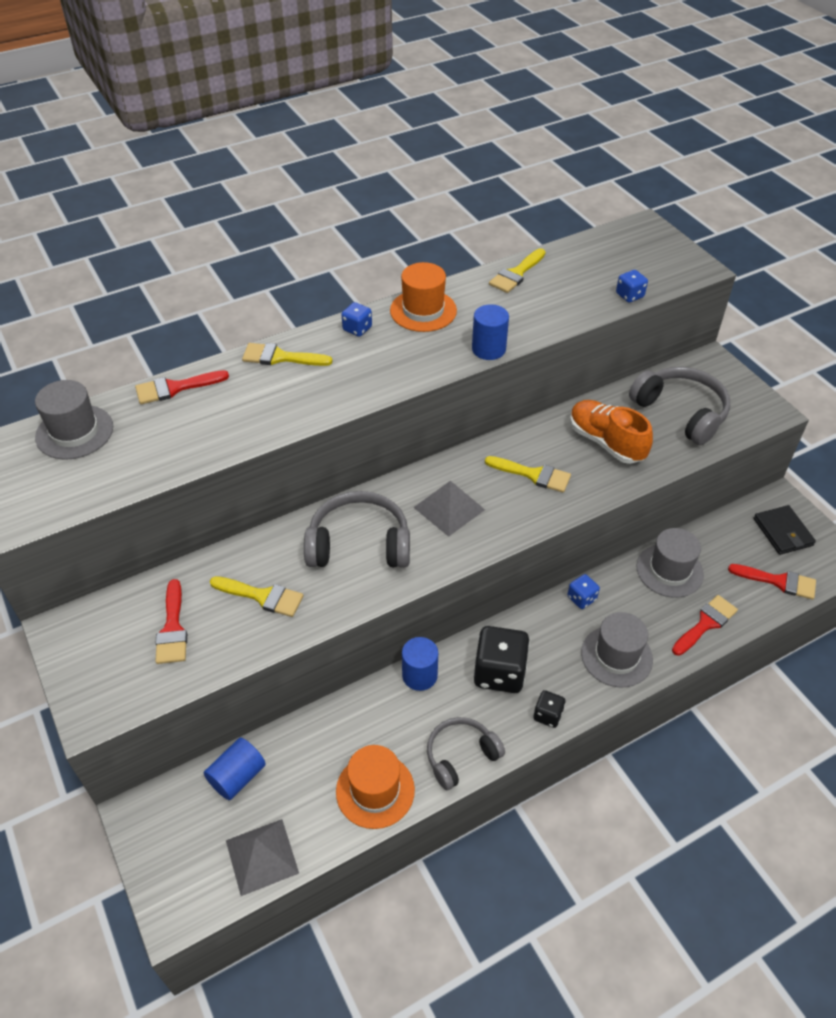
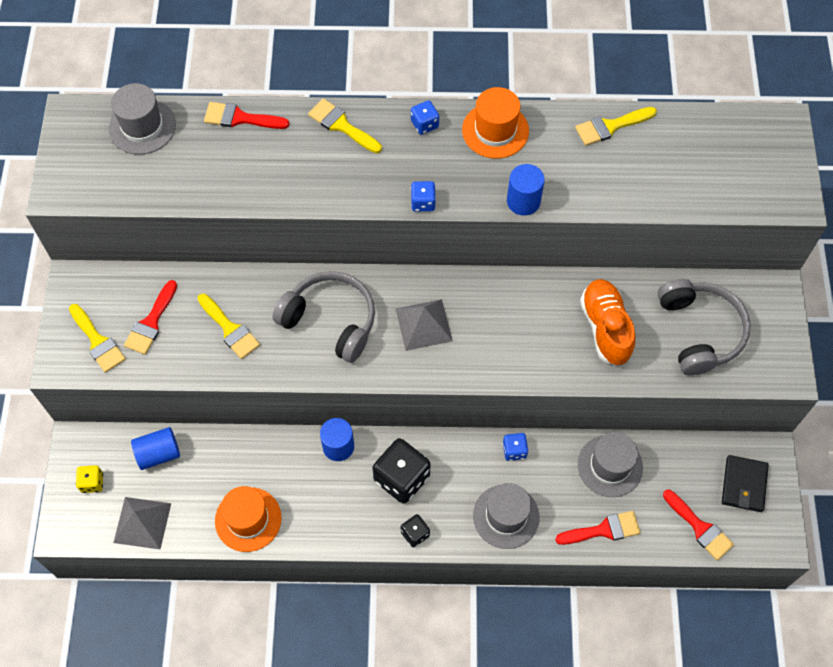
camera: 30 degrees right, 15 degrees up
grey headphones [427,717,505,790] -> none
yellow brush [485,456,571,493] -> yellow brush moved to [69,304,126,373]
blue dice [616,270,648,303] -> blue dice moved to [411,181,436,212]
none -> yellow dice [76,465,103,493]

